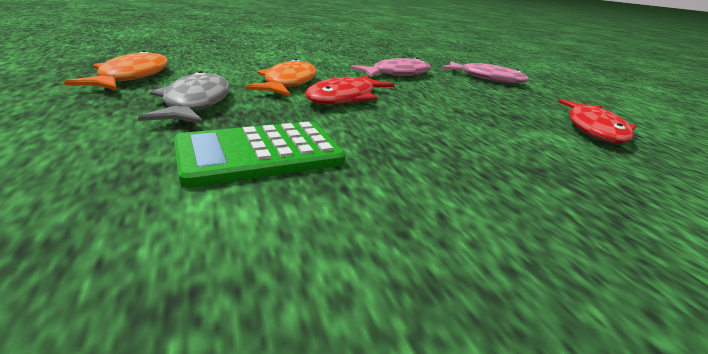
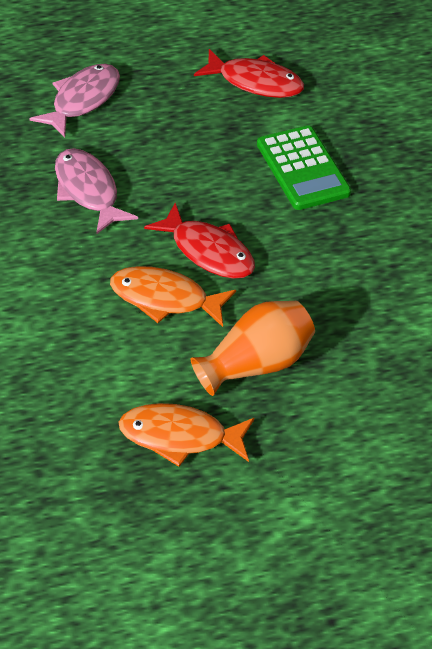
camera: 85 degrees left, 20 degrees up
grey fish [138,71,230,124] -> orange vase [191,301,315,396]
green calculator [174,122,346,188] -> green calculator moved to [257,126,351,210]

